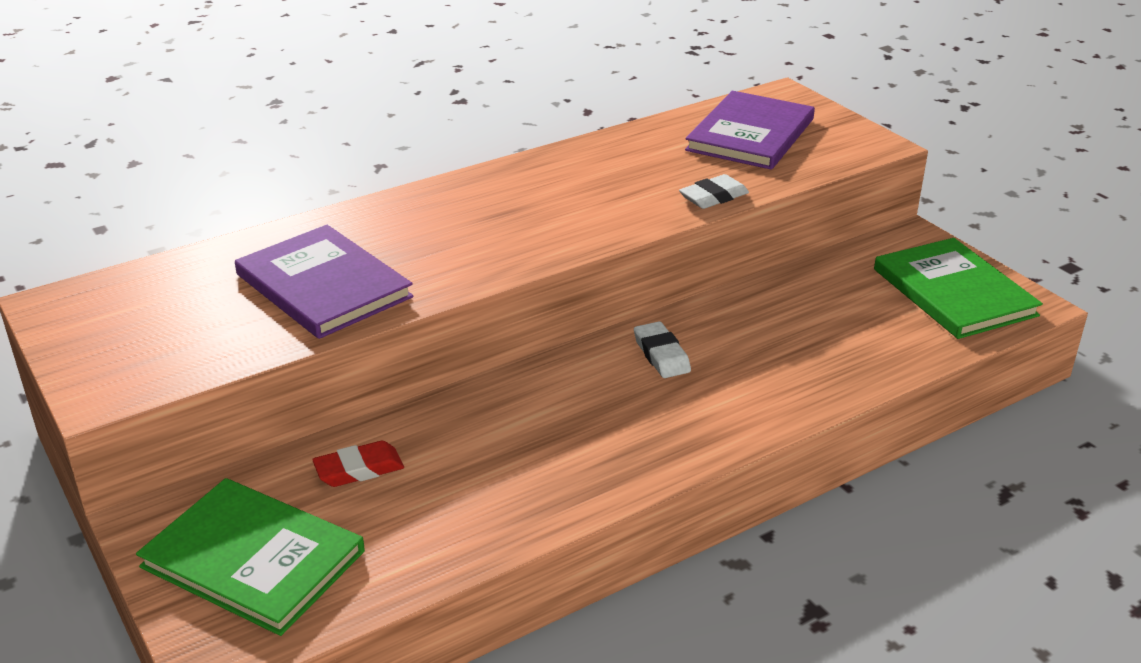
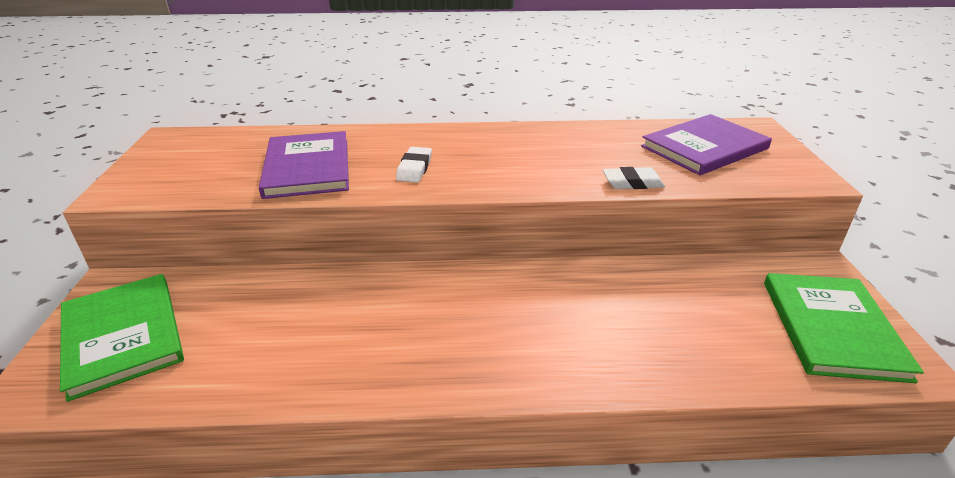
camera: 30 degrees right, 0 degrees up
red eraser [312,441,404,487] -> none
white eraser [634,322,691,378] -> white eraser moved to [396,147,432,183]

